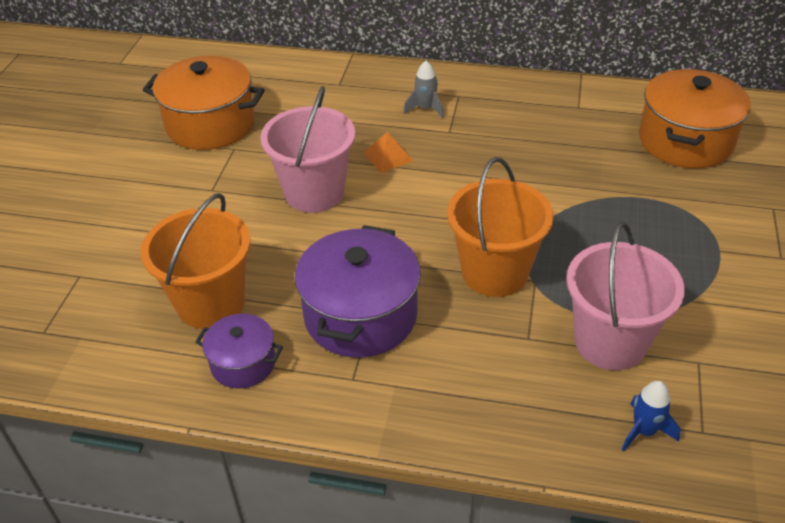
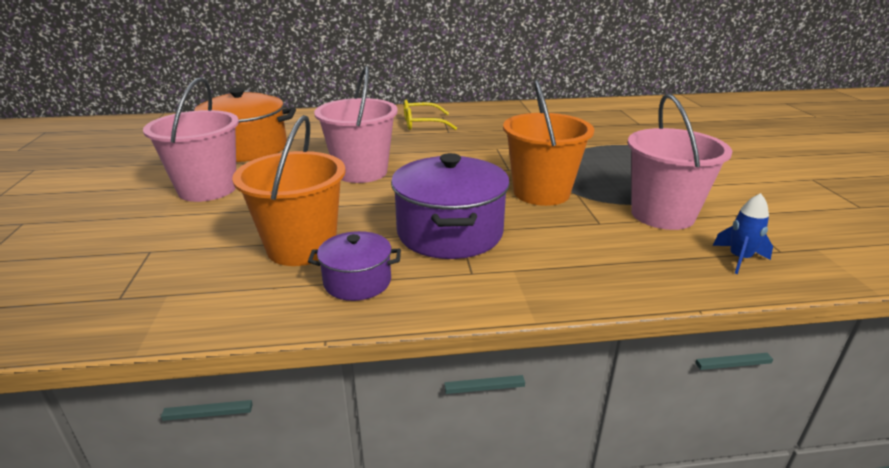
camera: 20 degrees left, 15 degrees down
orange pyramid [363,132,413,173] -> none
grey rocket [403,61,444,118] -> yellow glasses [404,100,457,130]
orange pot [639,69,751,168] -> none
none -> pink bucket [143,77,239,202]

